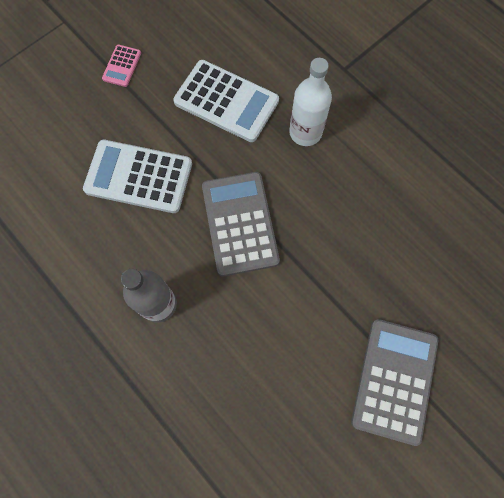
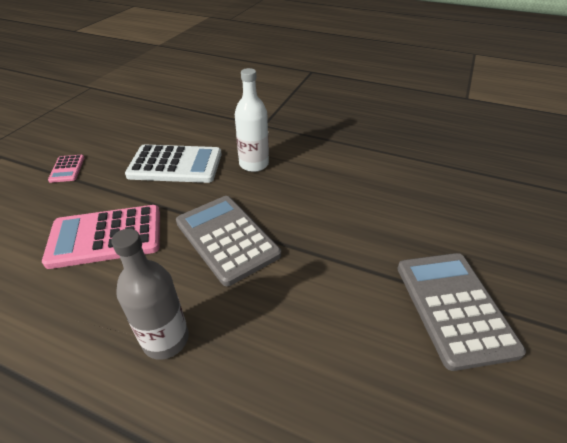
camera: 25 degrees left, 30 degrees down
white calculator [83,140,192,213] -> pink calculator [42,205,160,269]

